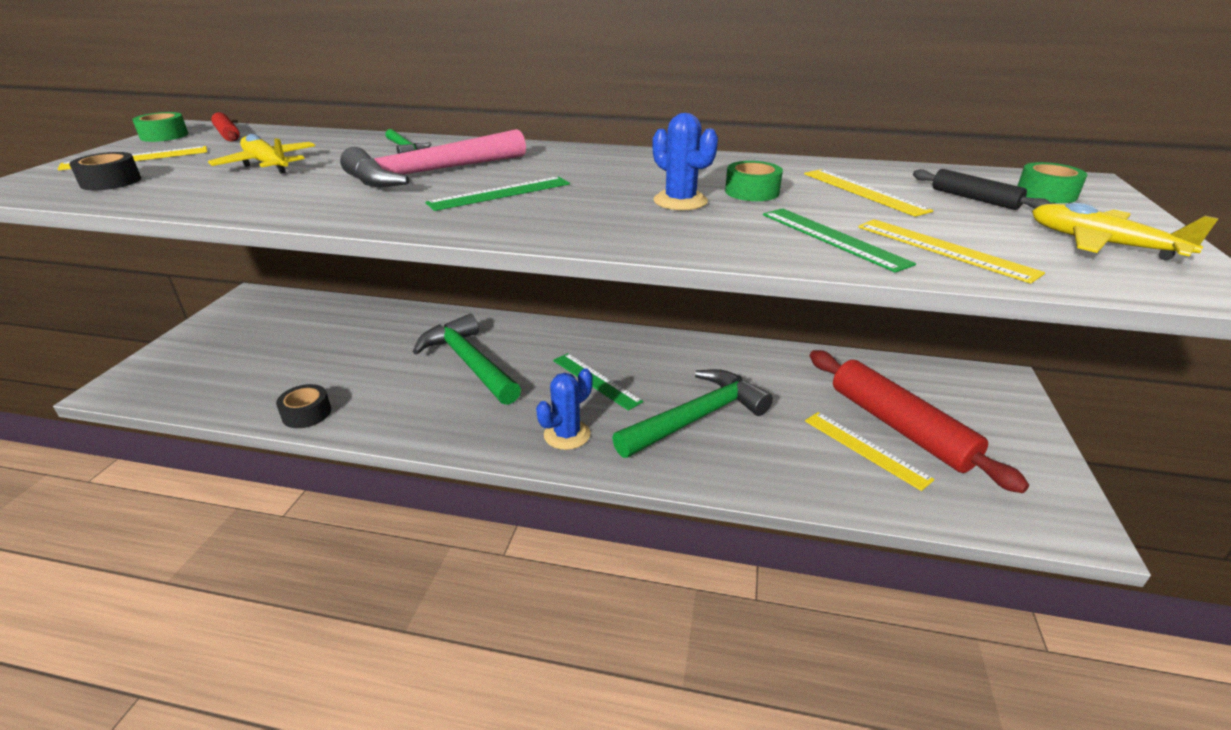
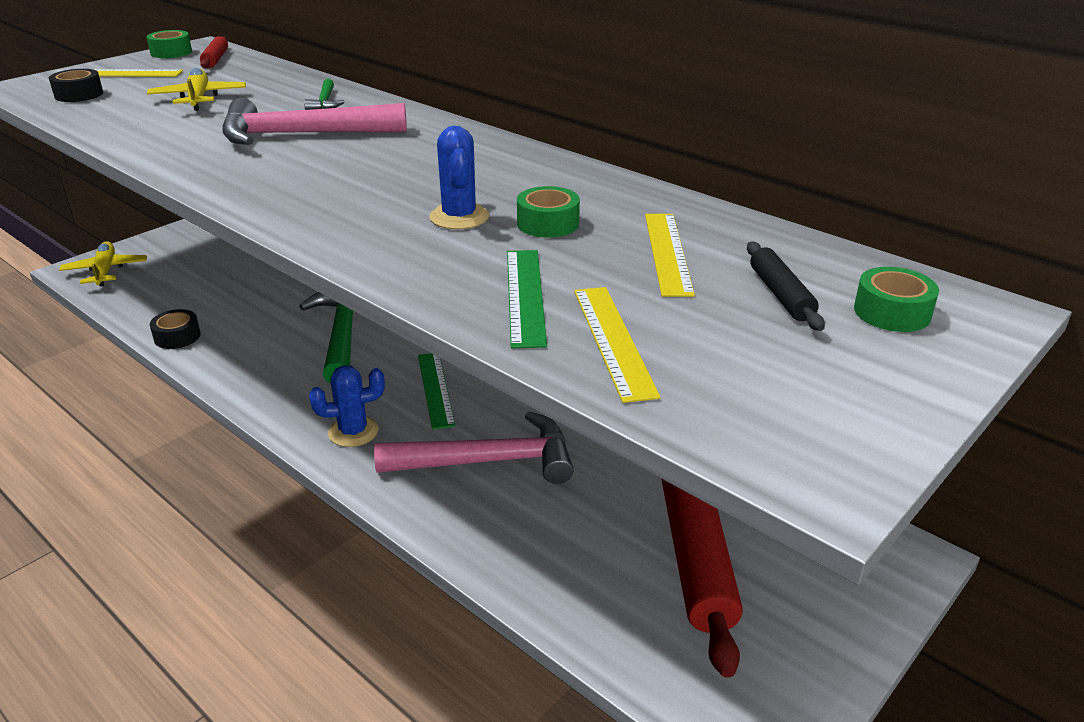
camera: 30 degrees right, 0 degrees up
green ruler [425,177,570,211] -> none
green hammer [612,369,773,458] -> pink hammer [374,411,574,484]
yellow ruler [805,412,935,491] -> none
yellow plane [1032,203,1219,260] -> yellow plane moved to [59,242,147,287]

